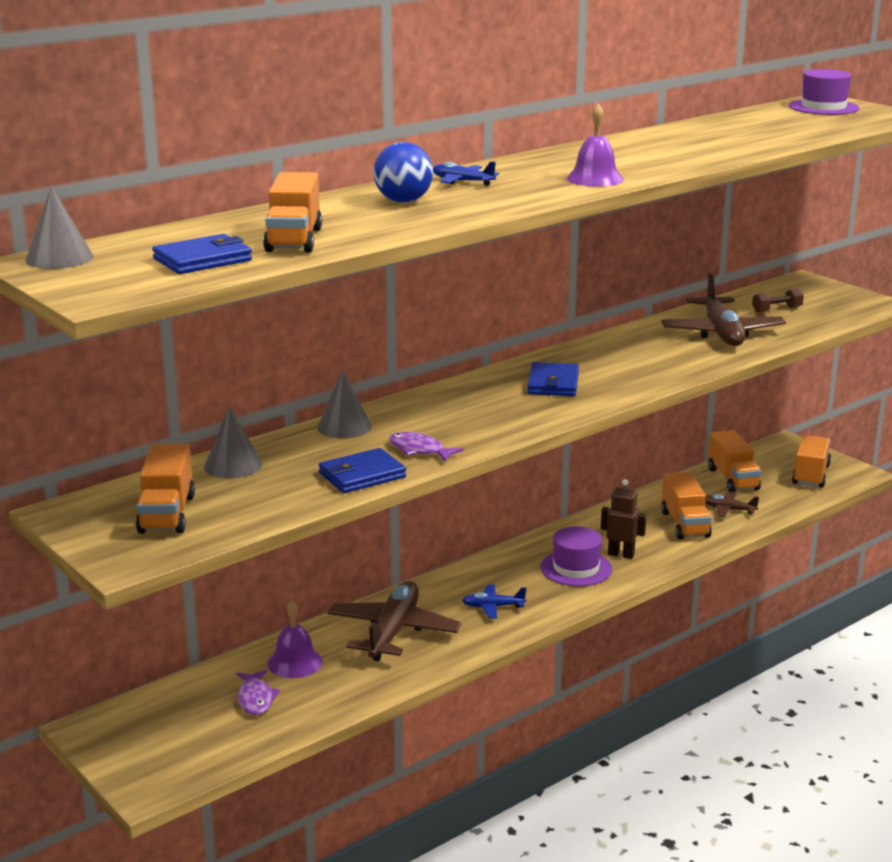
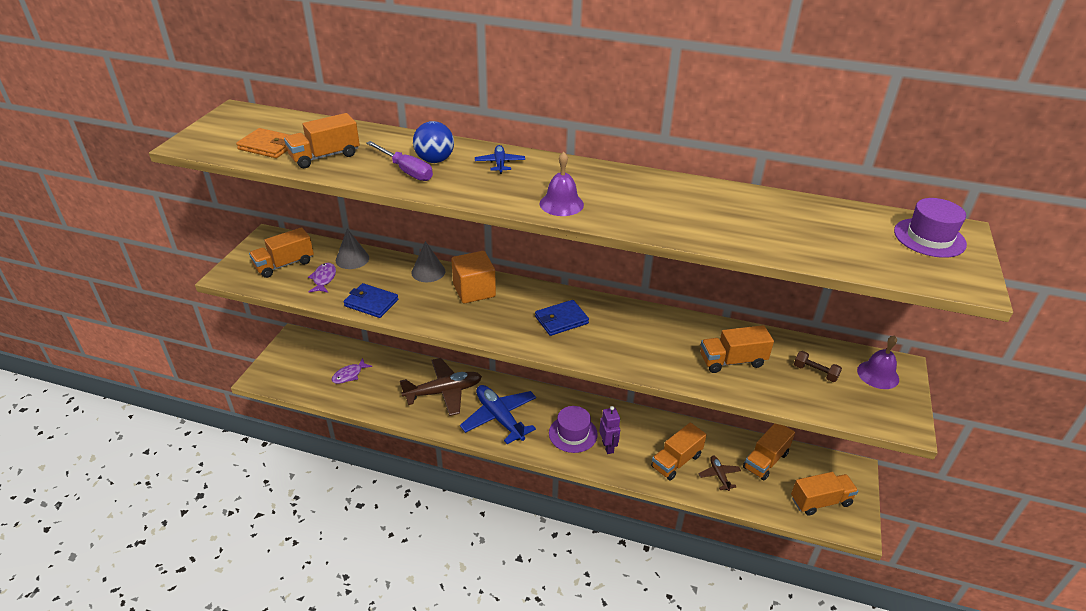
camera: 55 degrees right, 15 degrees up
grey cone [25,186,93,269] -> none
blue wallet [152,234,252,274] -> orange wallet [236,128,289,158]
purple bell [267,600,323,678] -> purple bell moved to [857,335,899,389]
purple fish [389,432,463,462] -> purple fish moved to [308,263,336,293]
blue plane [462,585,526,619] -> blue plane [460,385,536,444], size x2.07
brown robot [601,479,647,559] -> purple robot [599,406,620,454]
brown plane [661,273,786,346] -> orange truck [700,325,774,373]
none -> purple screwdriver [366,141,433,181]
none -> orange cube [451,251,496,303]

